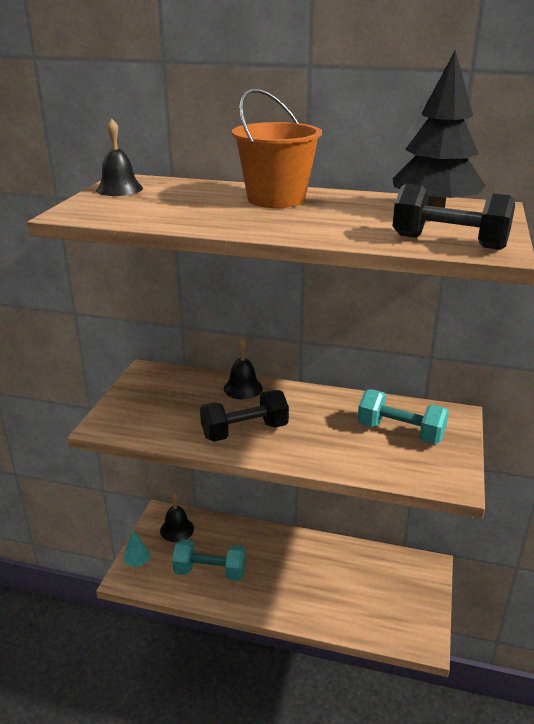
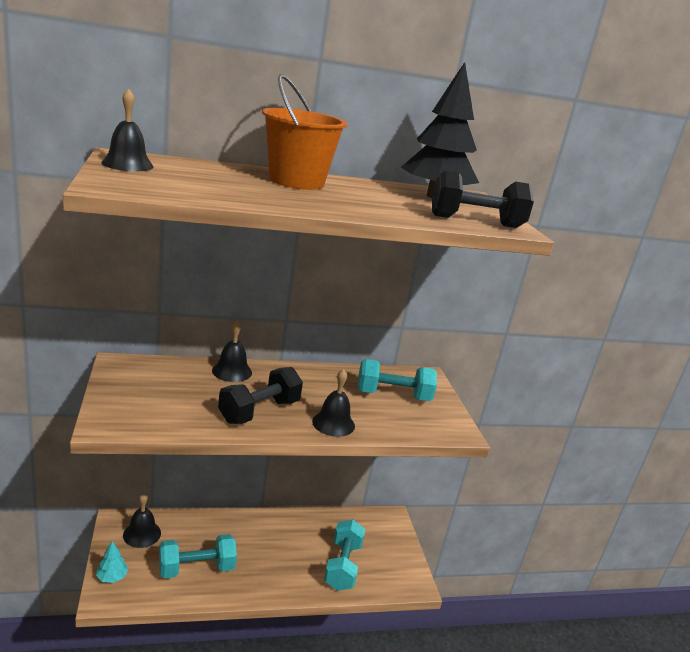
camera: 30 degrees left, 5 degrees down
none -> black bell [312,369,355,437]
none -> turquoise dumbbell [324,519,365,591]

